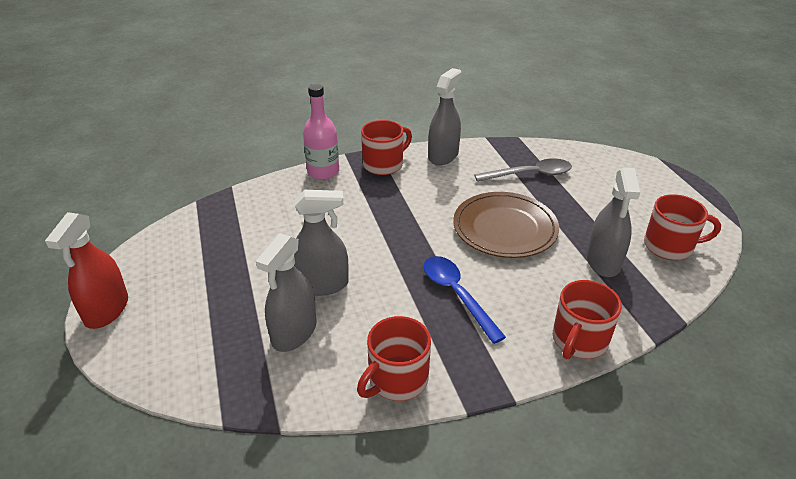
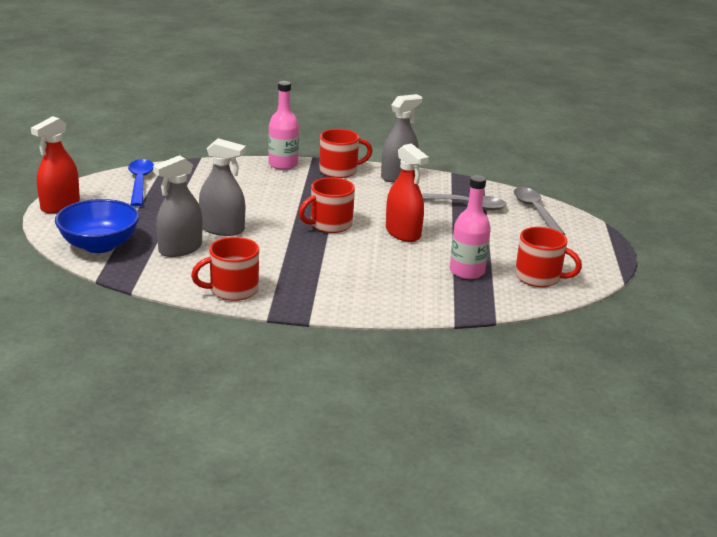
camera: 20 degrees right, 10 degrees down
blue spoon [424,256,506,344] -> blue spoon moved to [128,159,154,207]
brown plate [453,192,559,258] -> red spray bottle [386,143,429,242]
red mug [553,280,622,359] -> red mug moved to [299,177,355,233]
grey spray bottle [587,168,641,277] -> pink bottle [450,175,491,279]
none -> blue bowl [55,199,139,253]
none -> grey spoon [514,187,565,235]

